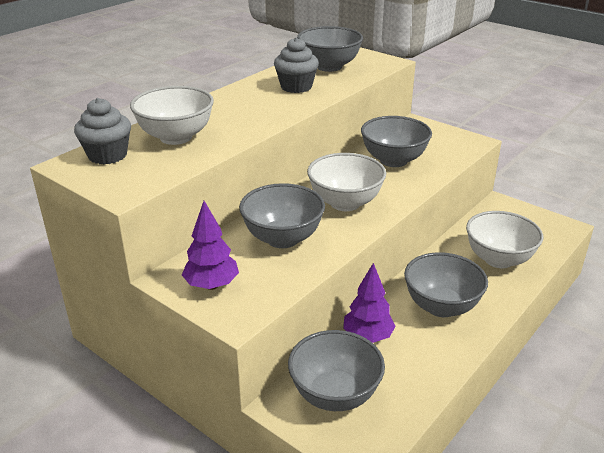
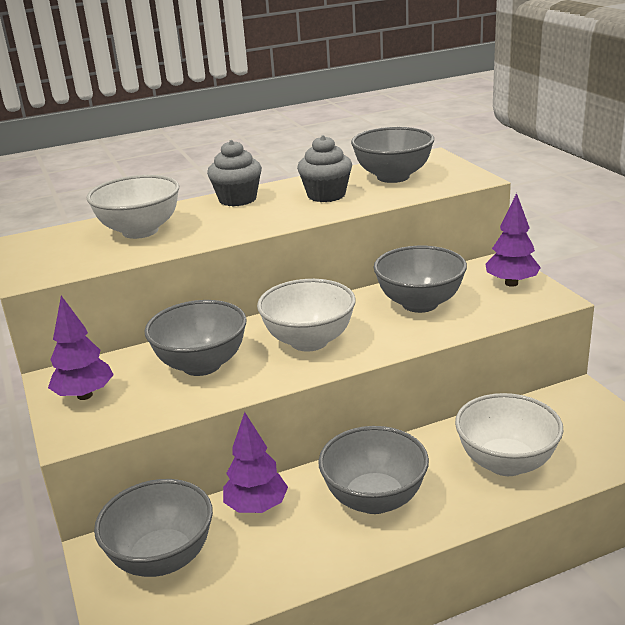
camera: 30 degrees right, 5 degrees down
grey cupcake [74,98,131,165] -> grey cupcake moved to [207,140,262,207]
none -> purple tree [486,193,541,287]

